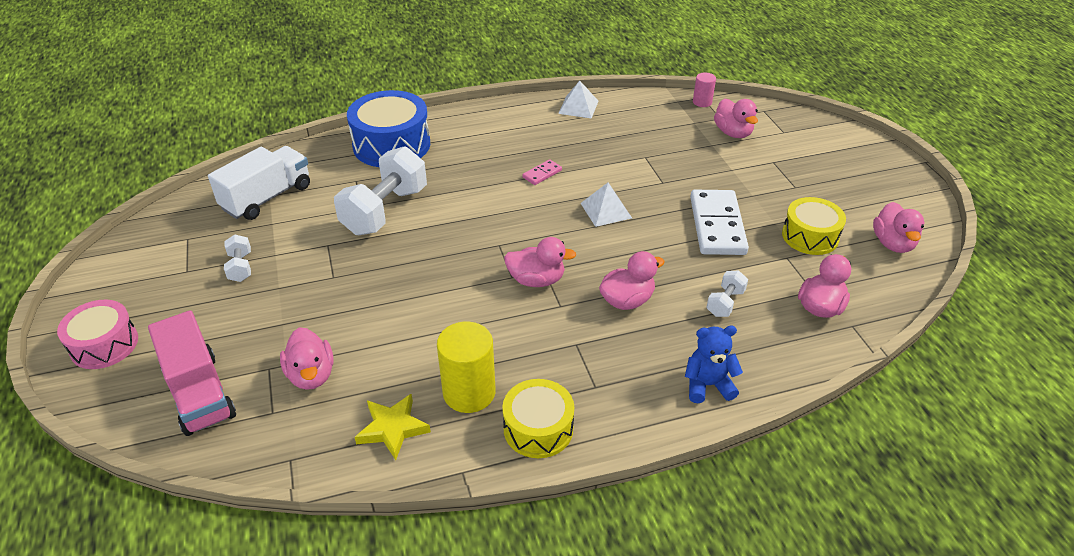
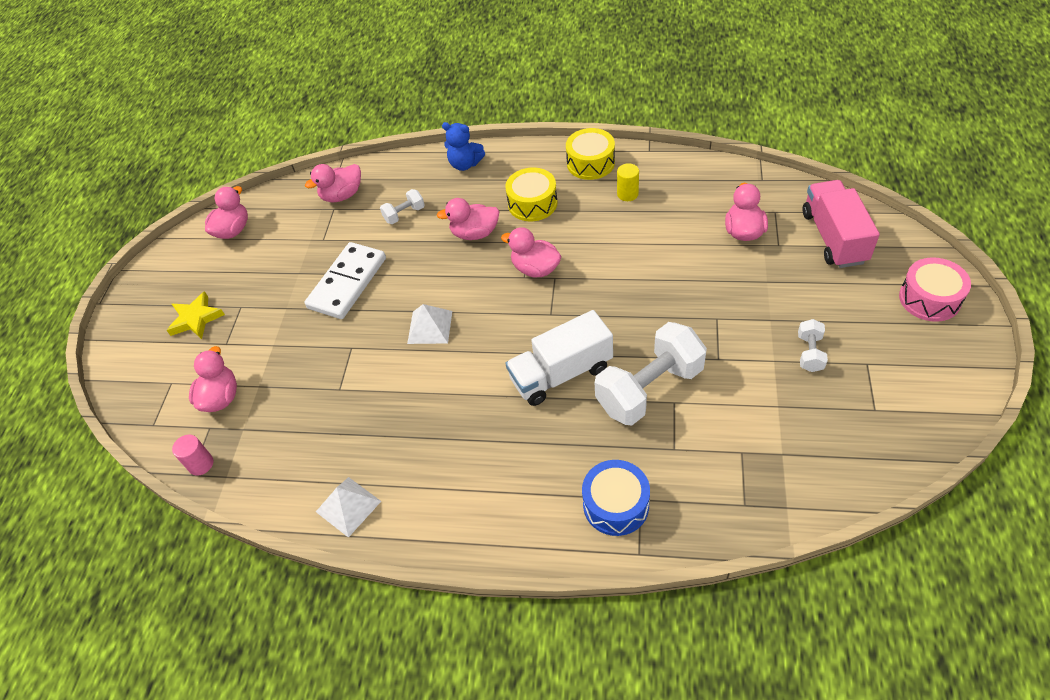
camera: 150 degrees left, 10 degrees up
white truck [208,146,310,220] -> white truck moved to [505,310,613,406]
blue drum [347,90,430,167] -> blue drum [582,460,650,536], size x0.63
yellow star [355,393,431,460] -> yellow star moved to [167,291,225,339]
yellow cylinder [437,322,496,413] -> yellow cylinder [617,163,639,201], size x0.55
pink domino [522,159,562,185] -> none
yellow drum [782,197,846,255] -> yellow drum moved to [505,168,558,221]

